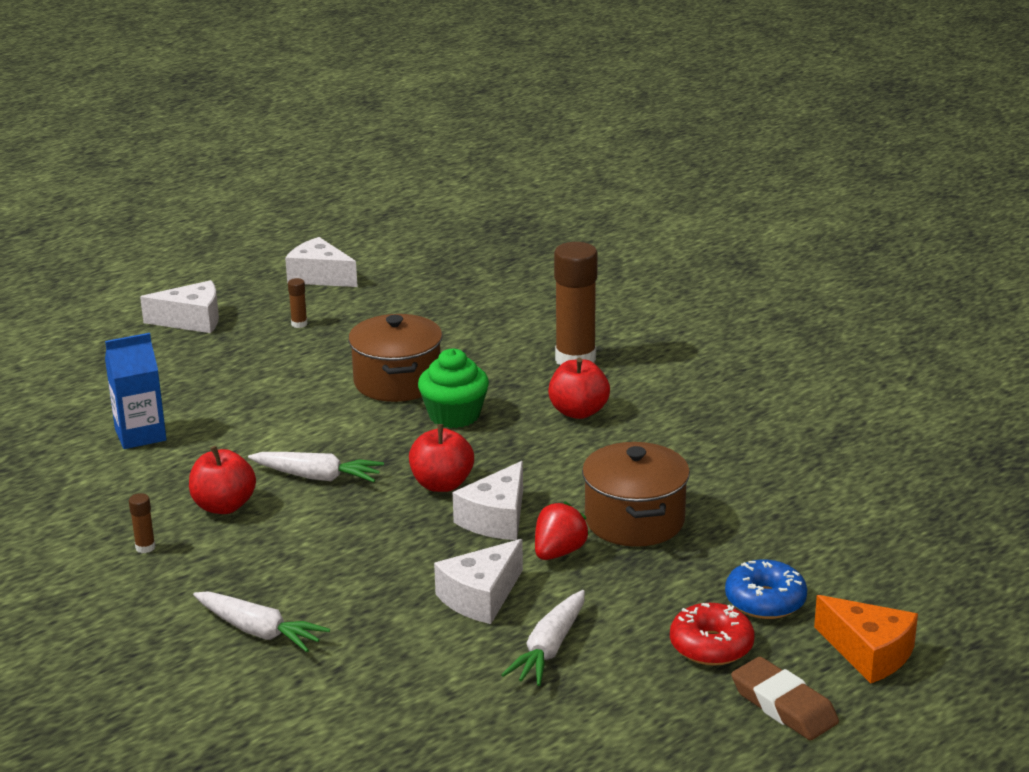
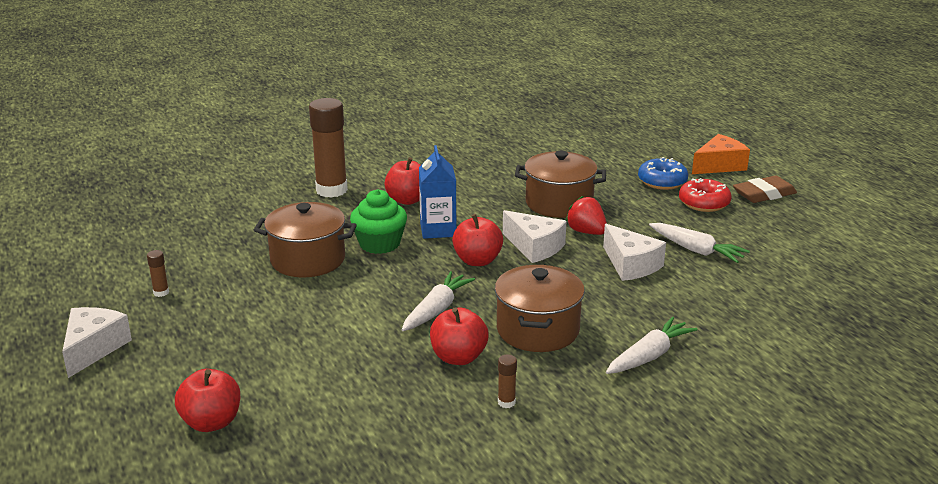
camera: 75 degrees left, 0 degrees up
blue carton [105,333,166,449] -> blue carton moved to [419,145,456,239]
white cheese [285,237,358,287] -> none
none -> red apple [175,369,240,432]
none -> brown pot [495,265,585,352]

